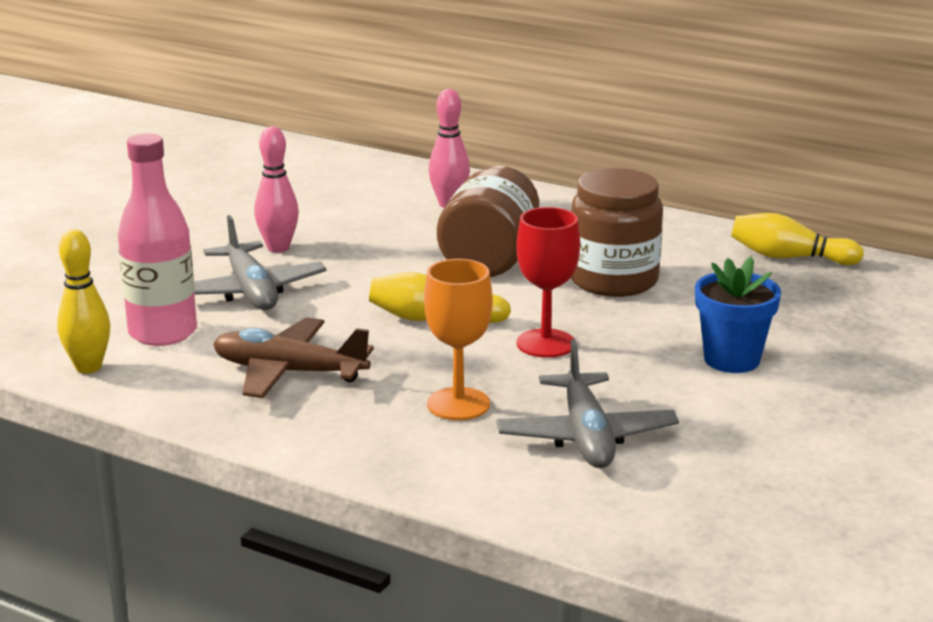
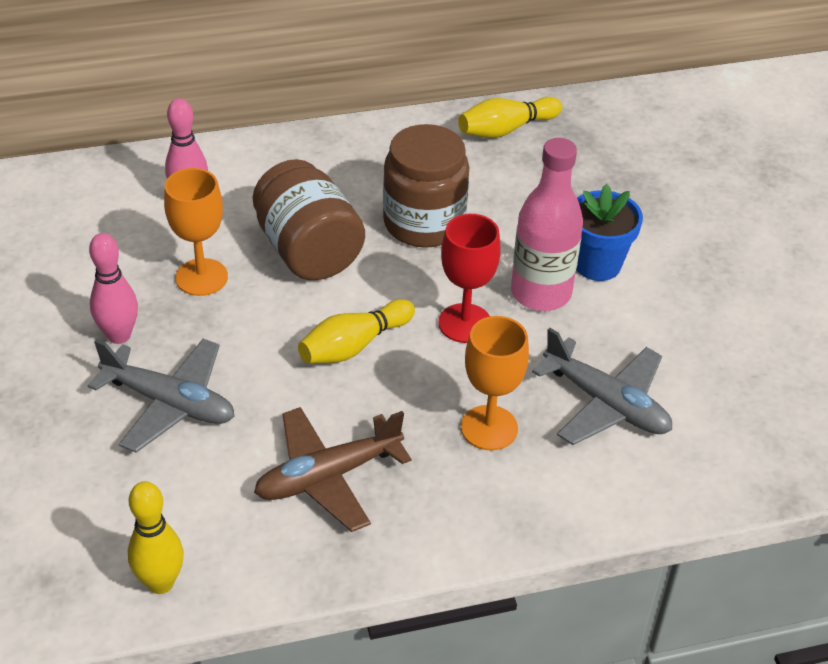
camera: 45 degrees left, 20 degrees up
pink bottle [118,133,197,346] -> pink bottle moved to [511,138,583,311]
none -> orange goblet [164,168,228,296]

